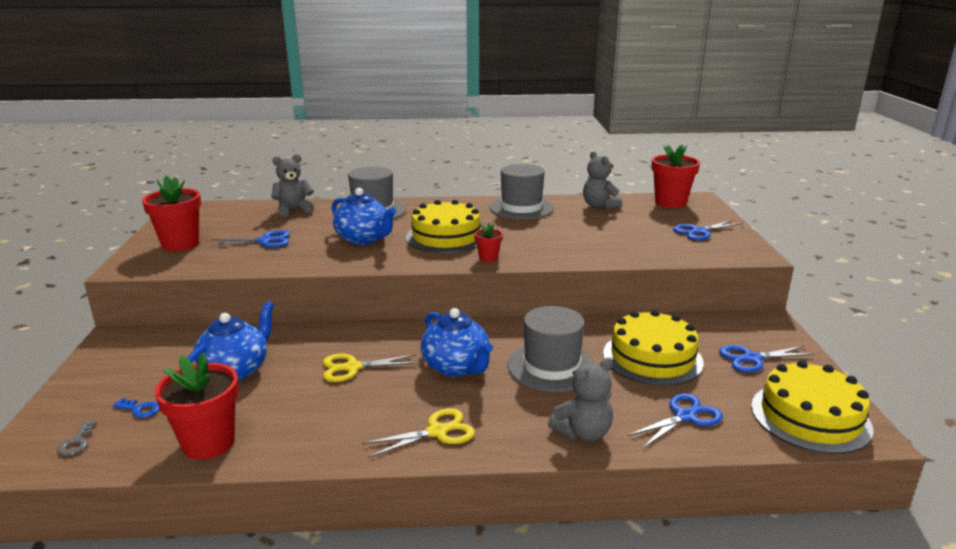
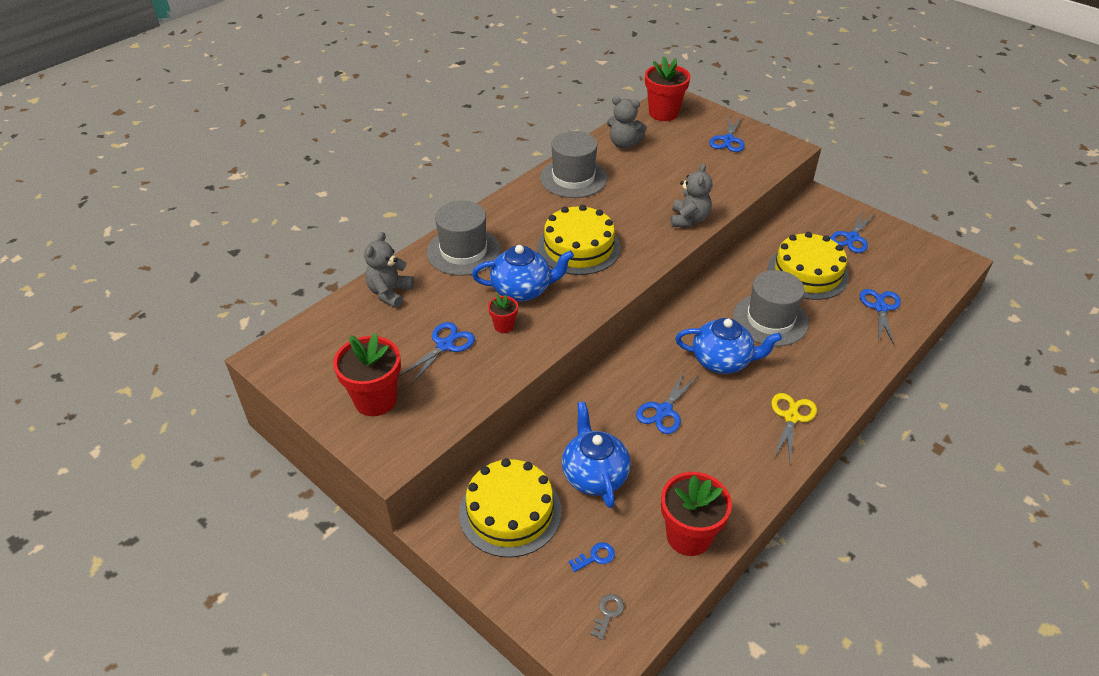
camera: 45 degrees left, 20 degrees up
grey key [58,421,97,456] -> grey key turned 105 degrees counterclockwise [590,594,624,640]
yellow scissors [323,354,418,382] -> blue scissors [636,371,698,434]
red flower pot [474,223,503,262] -> red flower pot moved to [488,295,518,333]
grey teddy bear [548,358,613,441] -> grey teddy bear moved to [670,163,712,227]
yellow cake [751,360,874,454] -> yellow cake moved to [459,458,561,557]

